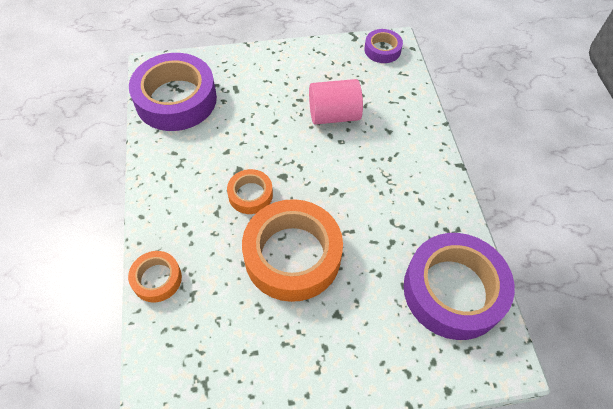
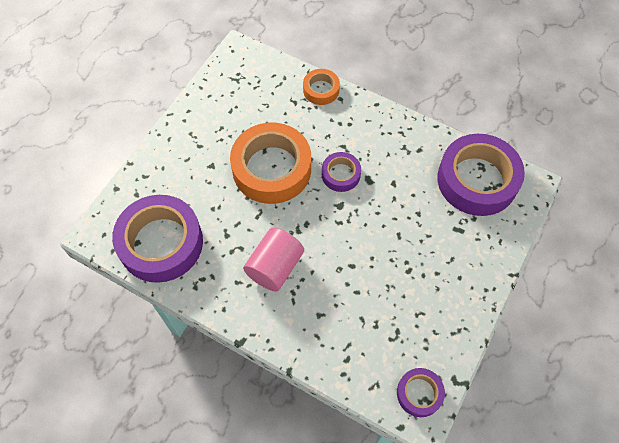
camera: 130 degrees right, 5 degrees up
orange tape [227,169,273,214] -> purple tape [322,152,361,192]
pink cylinder [309,79,363,125] -> pink cylinder moved to [243,228,304,292]

